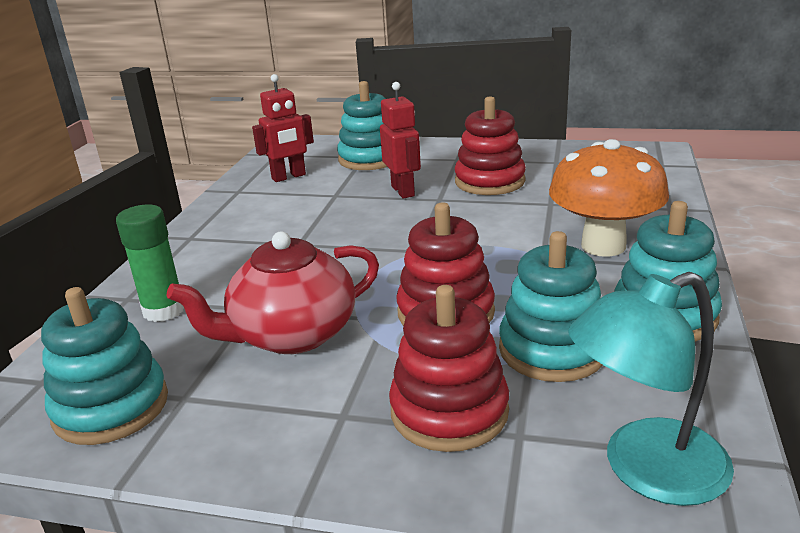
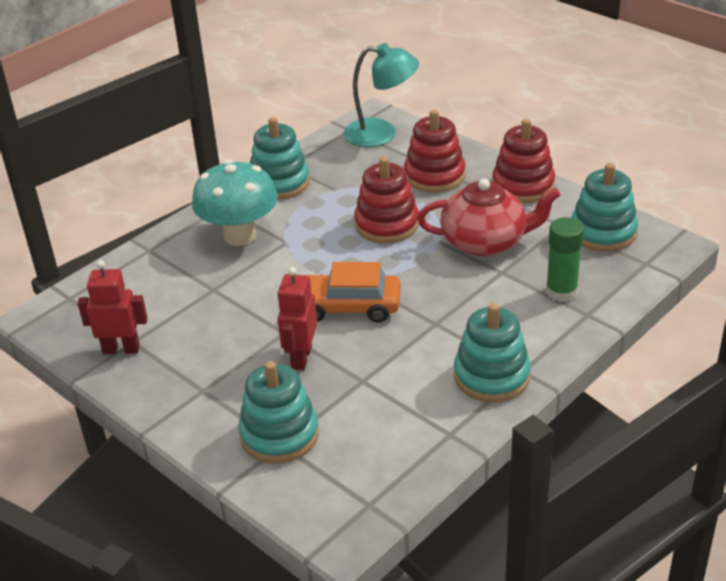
camera: 150 degrees left, 10 degrees up
red robot [252,74,314,182] -> red robot moved to [78,260,148,354]
red stacking toy [455,96,526,195] -> red stacking toy moved to [492,119,555,203]
turquoise stacking toy [499,231,603,382] -> turquoise stacking toy moved to [454,303,531,403]
orange mushroom [549,139,669,257] -> turquoise mushroom [192,160,278,246]
none -> orange car [306,262,401,323]

